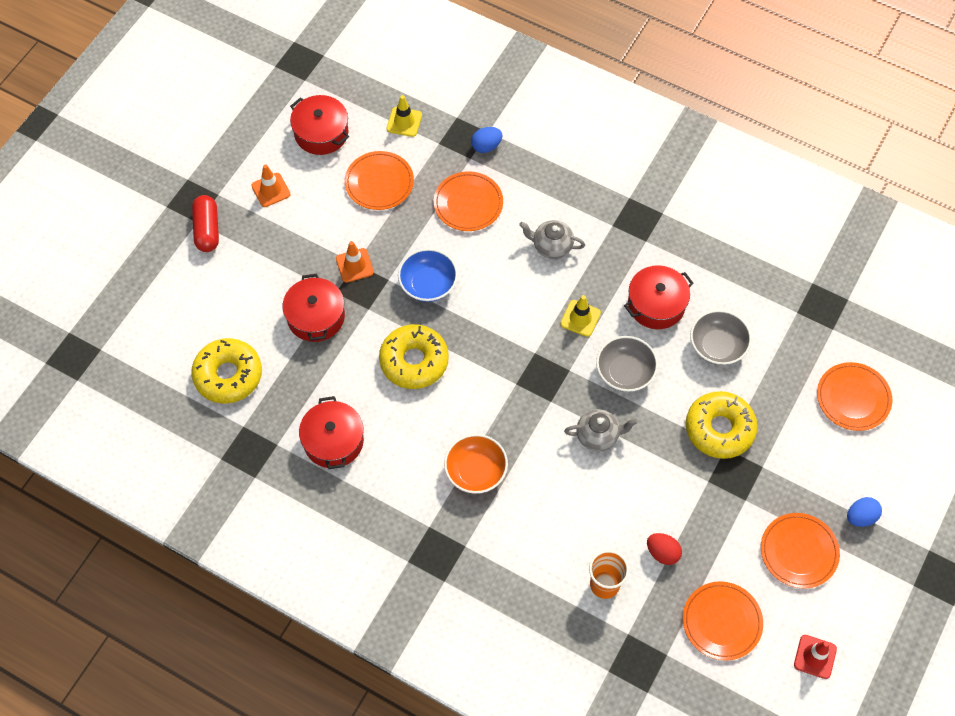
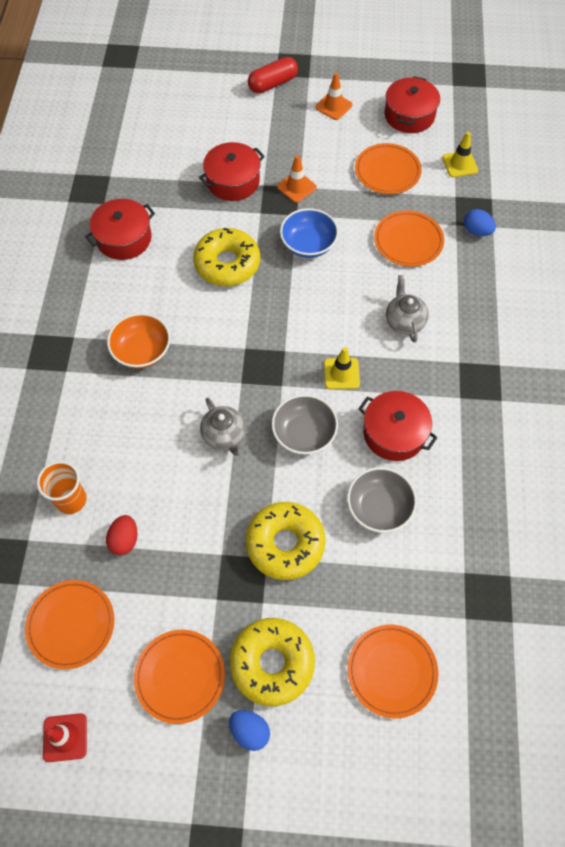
camera: 65 degrees right, 0 degrees up
yellow donut [191,338,262,404] -> yellow donut moved to [230,618,315,706]

